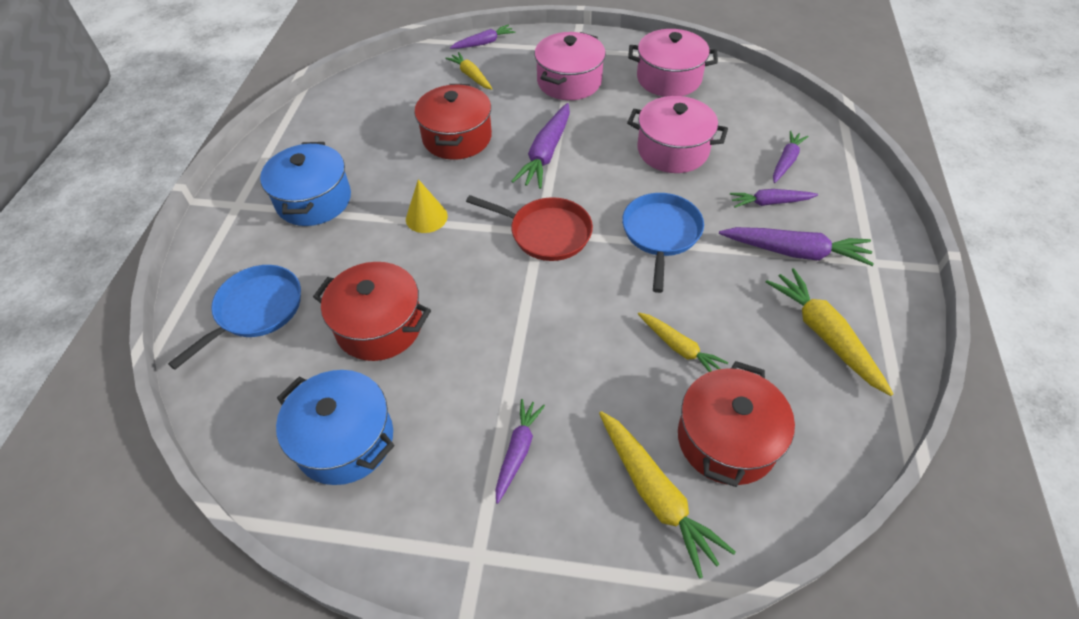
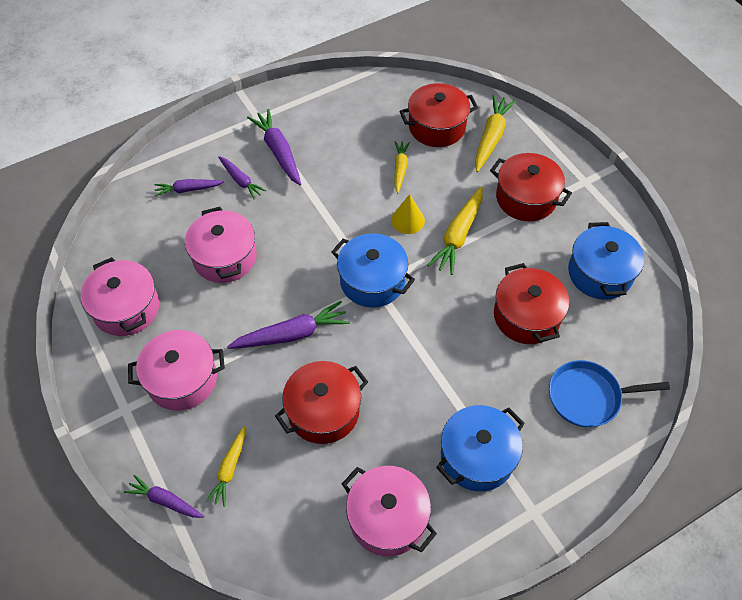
camera: 130 degrees left, 5 degrees up
yellow cone [406,179,448,233] -> yellow cone moved to [391,194,425,234]
red pan [466,195,593,261] -> blue pot [332,233,415,308]
purple carrot [496,399,545,504] -> red pot [490,153,572,222]
blue pan [622,193,704,293] -> none
yellow carrot [766,268,893,396] -> yellow carrot moved to [427,186,483,275]
none -> pink pot [342,466,437,556]

